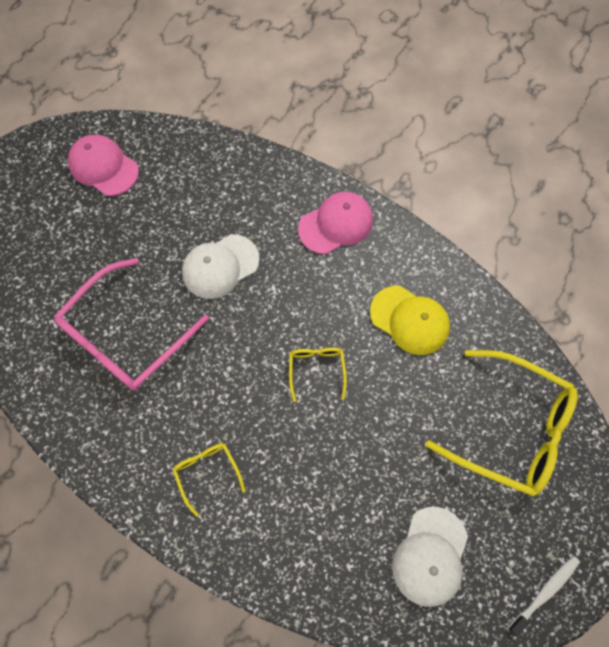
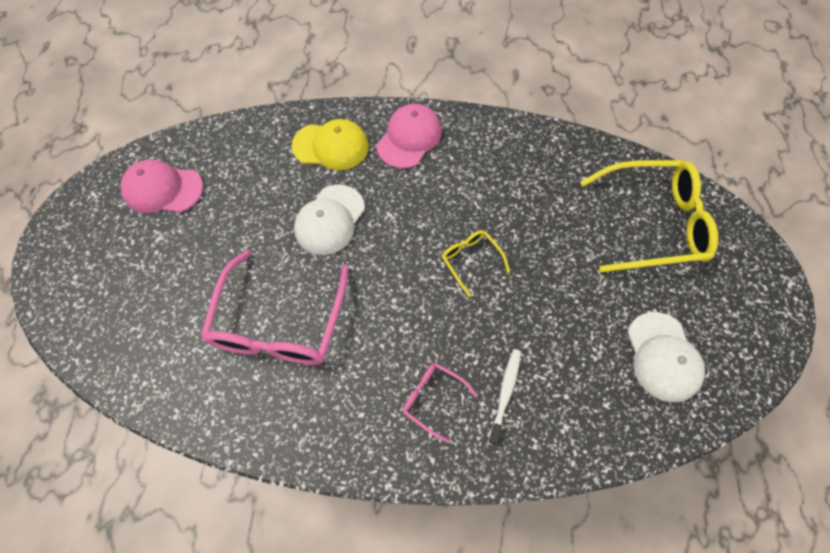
camera: 30 degrees left, 5 degrees down
yellow glasses [173,443,245,517] -> pink glasses [402,362,478,443]
yellow cap [370,286,450,355] -> yellow cap moved to [292,119,369,170]
white toothbrush [508,556,580,636] -> white toothbrush moved to [488,349,521,445]

